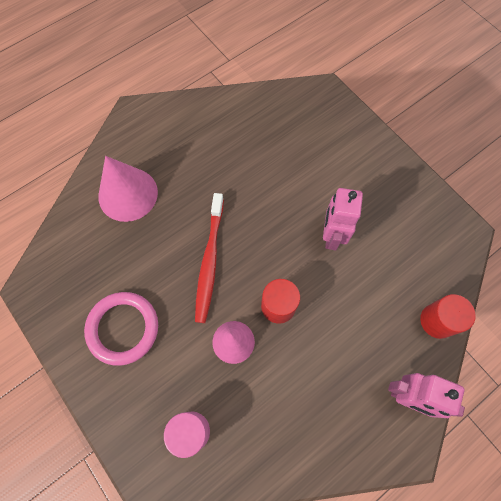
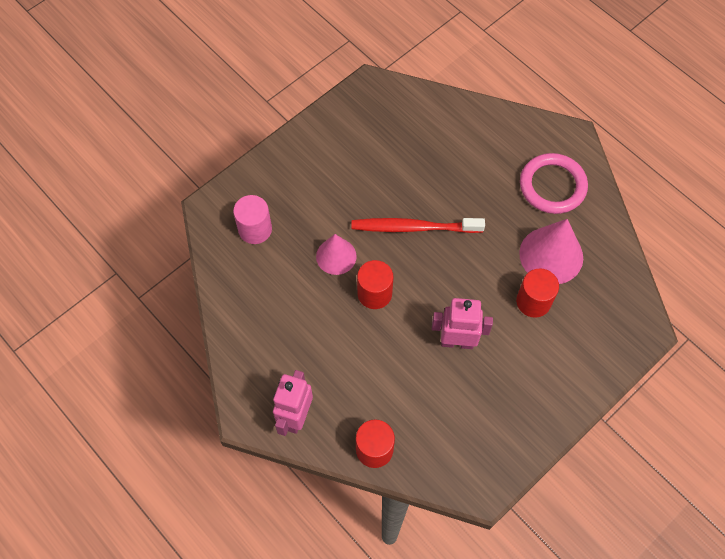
camera: 85 degrees right, 5 degrees down
pink ring [84,292,158,366] -> pink ring moved to [520,153,588,214]
pink cone [98,156,158,222] -> pink cone moved to [519,219,583,284]
none -> red cylinder [516,269,559,318]

